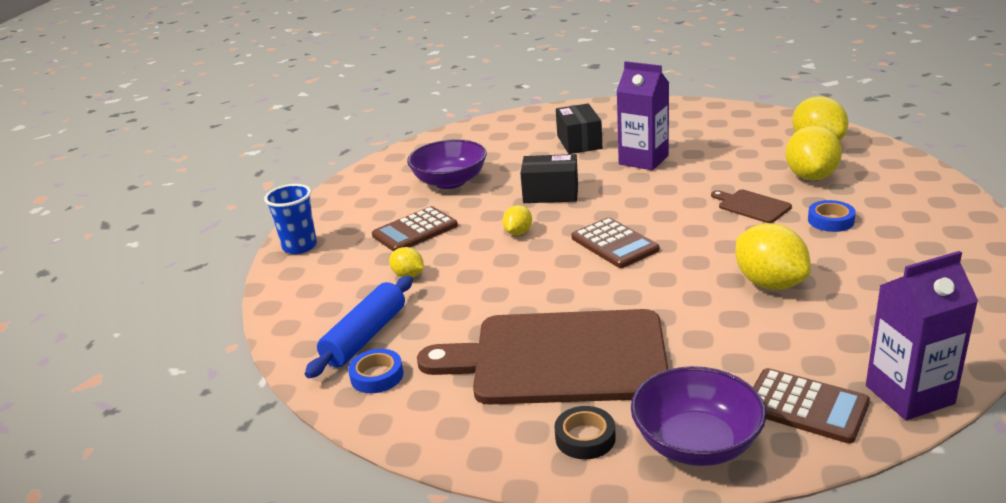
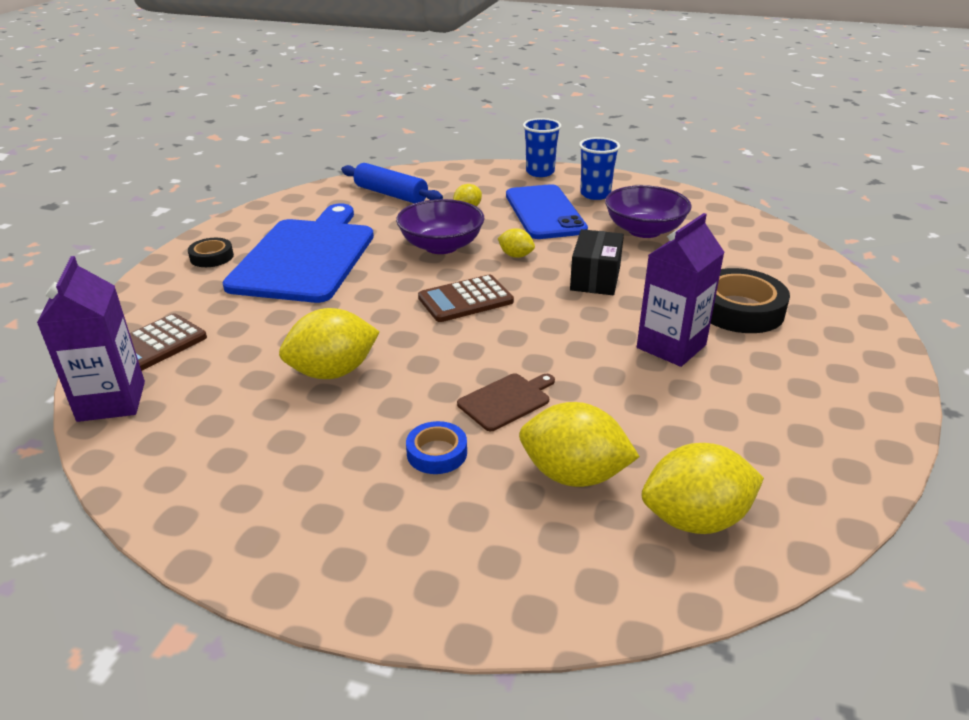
camera: 95 degrees right, 5 degrees up
blue tape [348,349,403,393] -> none
brown calculator [372,206,458,252] -> blue phone [506,184,588,239]
brown cutting board [417,309,668,405] -> blue cutting board [222,204,374,303]
black box [556,104,602,154] -> black tape [711,268,790,333]
purple bowl [631,366,766,466] -> purple bowl moved to [396,199,485,254]
none -> blue cup [579,137,620,200]

